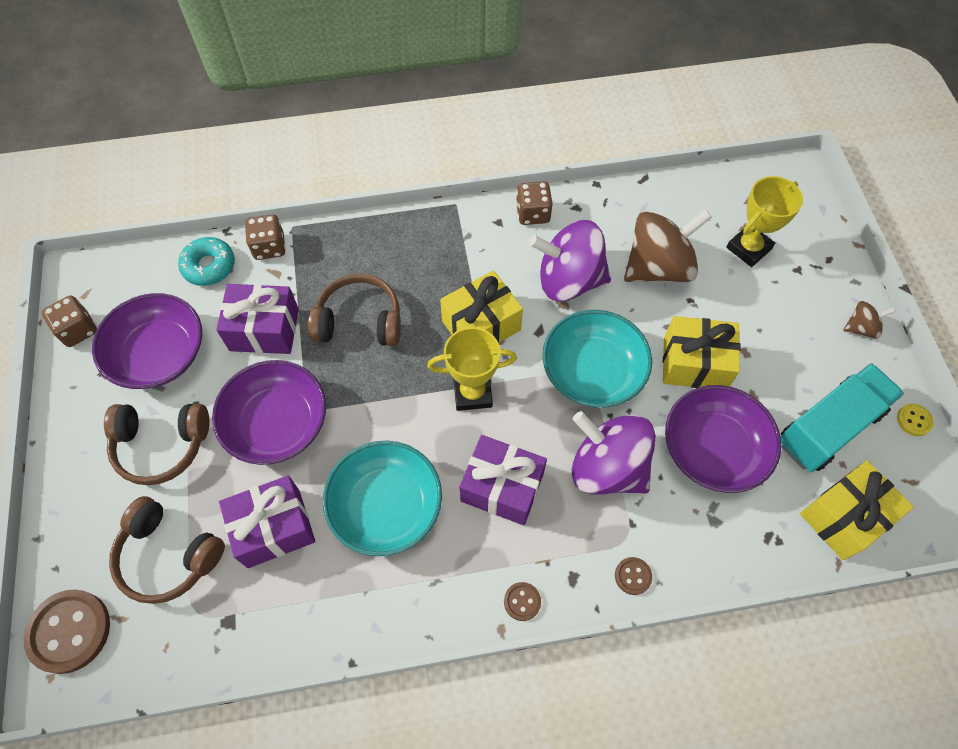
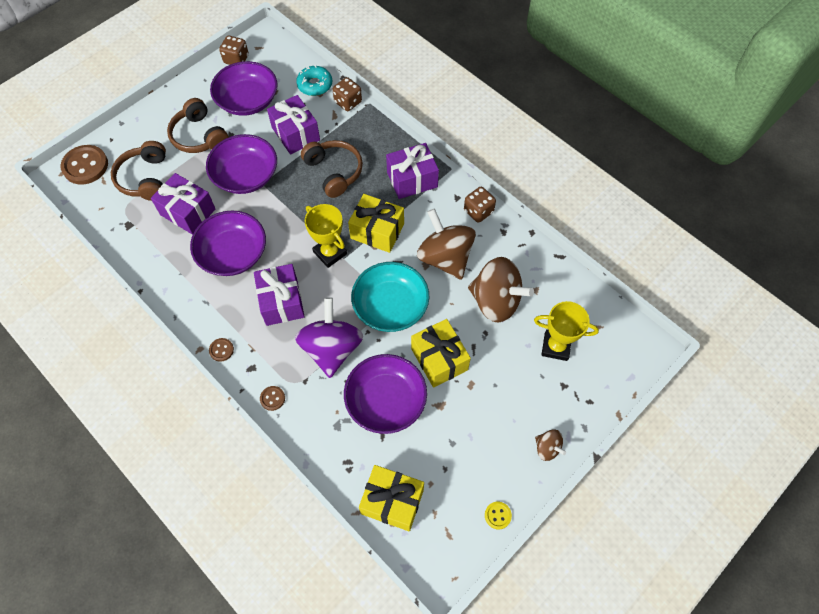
camera: 55 degrees right, 0 degrees up
turquoise bowl [323,441,442,556] -> purple bowl [190,210,266,276]
purple spinning top [529,220,611,302] -> brown spinning top [417,209,476,280]
turquoise truck [780,363,904,472] -> none
none -> purple gift [386,143,439,199]

